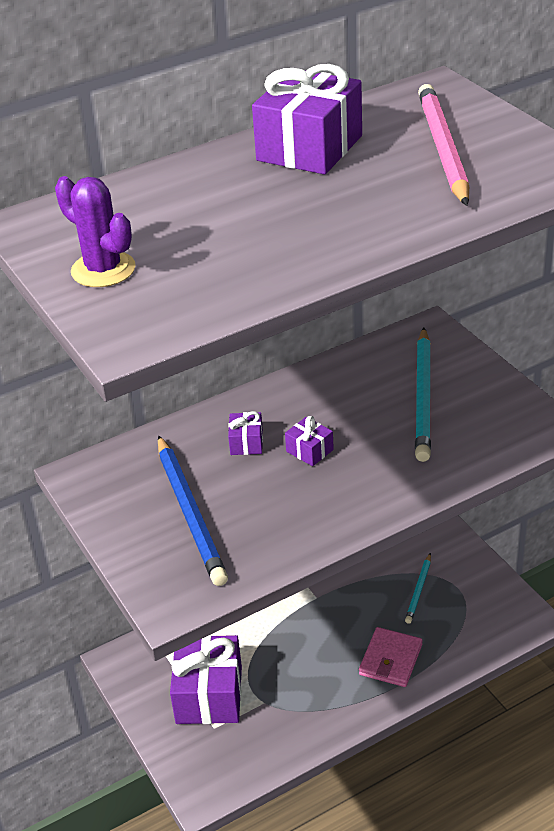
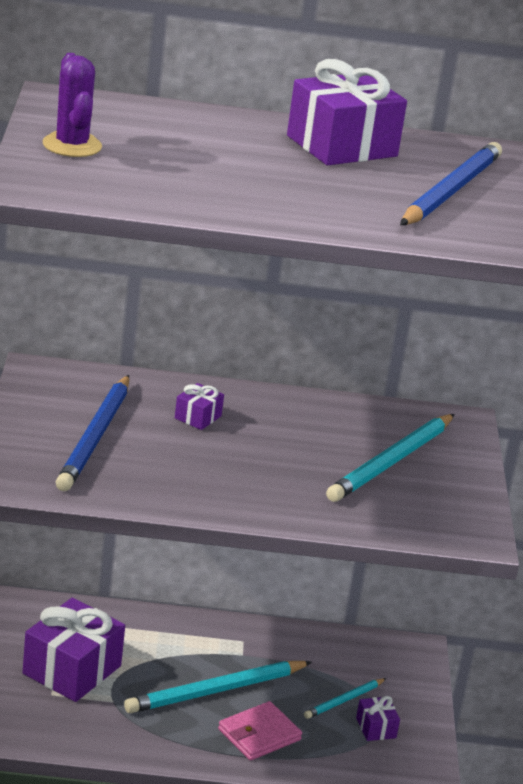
camera: 25 degrees right, 10 degrees down
purple gift [285,416,334,466] -> purple gift moved to [356,696,400,741]
pink pencil [418,84,469,206] -> blue pencil [400,142,502,225]
none -> turquoise pencil [124,661,312,713]

